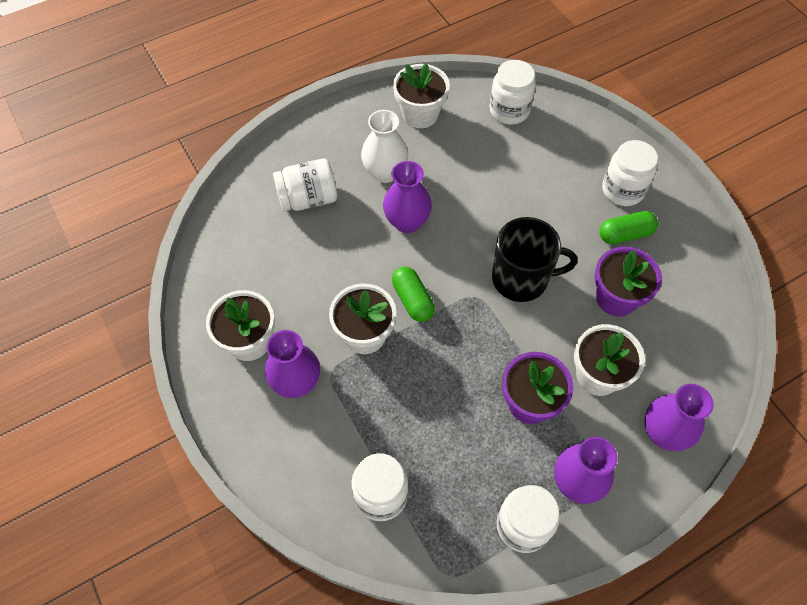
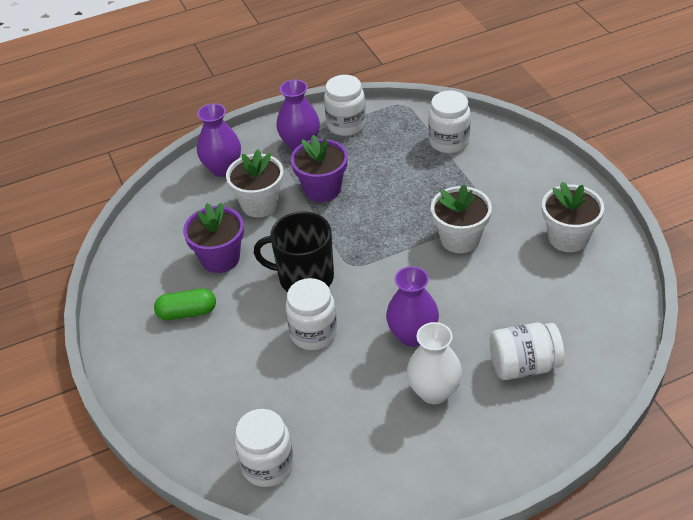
camera: 170 degrees left, 15 degrees down
purple vase [265,330,320,398] -> none
green capsule [392,267,435,322] -> none
white flower pot [393,63,450,128] -> none
white jar [602,140,658,206] -> white jar moved to [285,278,337,350]

